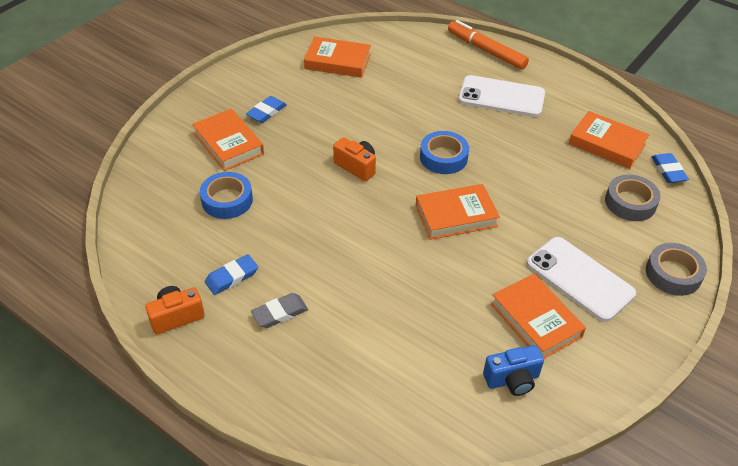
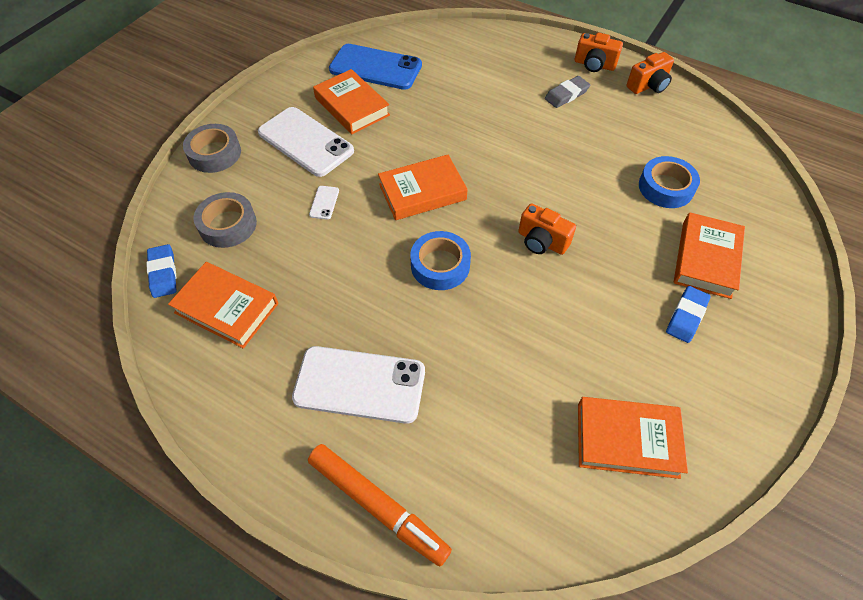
camera: 175 degrees right, 10 degrees up
orange book [192,109,264,171] -> orange book turned 60 degrees clockwise [674,212,745,299]
blue eraser [205,255,258,295] -> none
blue camera [483,345,544,396] -> blue phone [329,44,422,90]
none -> white phone [309,186,339,220]
none -> orange camera [575,32,623,72]

